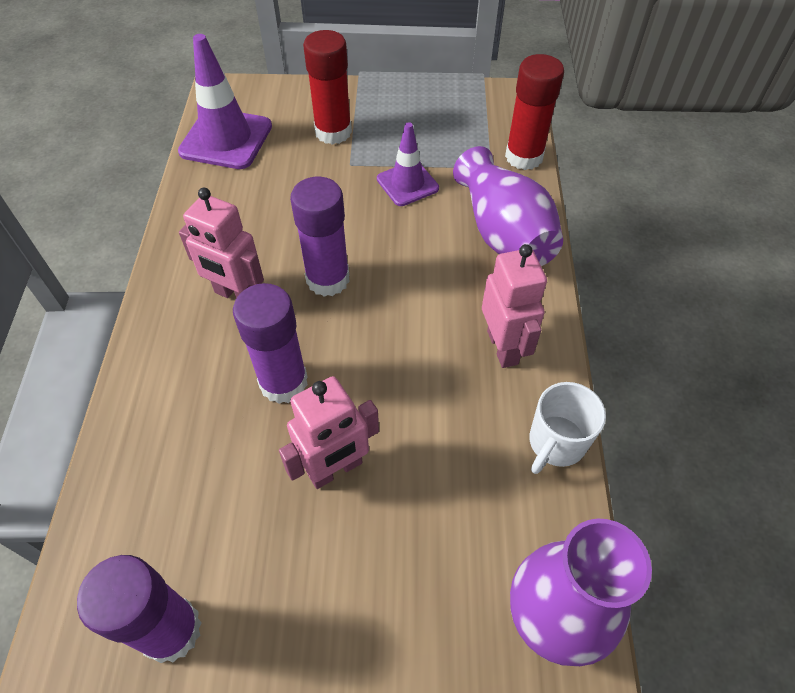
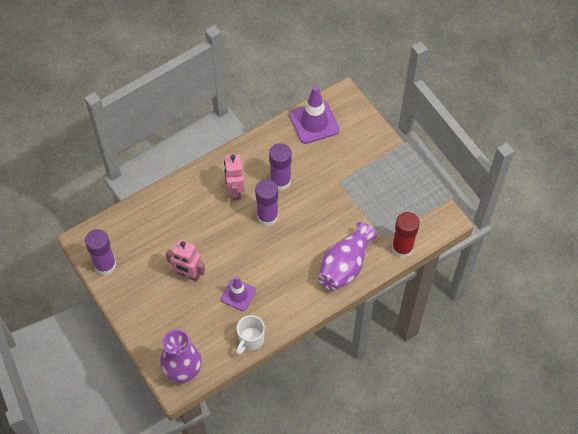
camera: 55 degrees right, 5 degrees up
purple glue stick [233,283,308,404] -> purple glue stick moved to [269,143,292,191]
red glue stick [303,30,352,145] -> none
purple traffic cone [377,122,439,206] -> purple traffic cone moved to [221,276,256,311]
pink robot [482,244,547,368] -> none
white mug [529,382,606,474] -> white mug turned 60 degrees counterclockwise [236,315,265,355]

